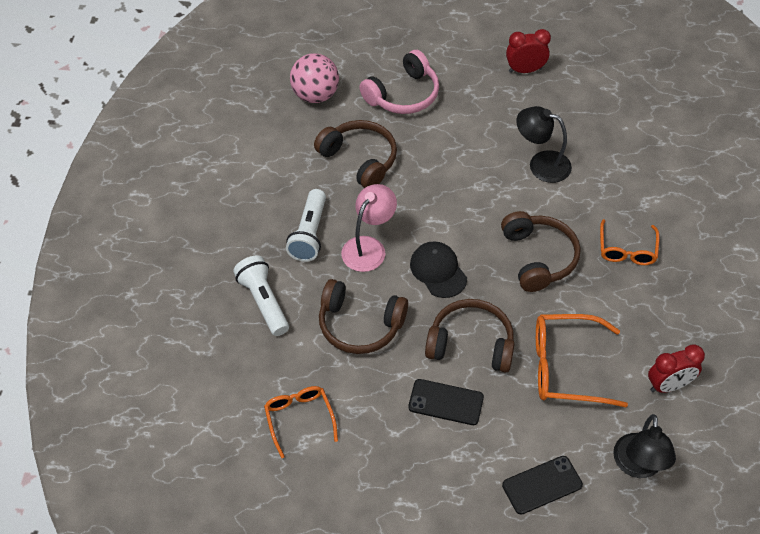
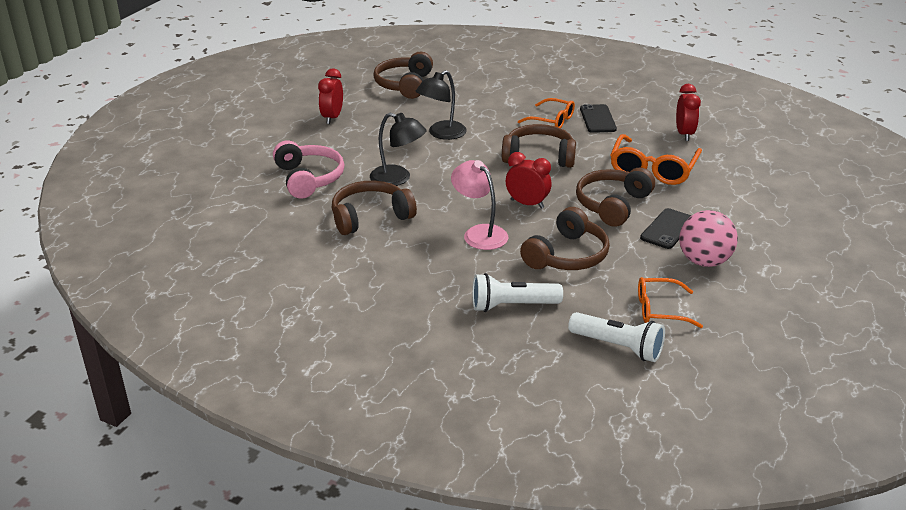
camera: 70 degrees left, 20 degrees down
white flashlight [286,189,326,262] -> white flashlight moved to [568,312,665,362]
pink ball [290,53,339,103] -> pink ball moved to [679,210,738,267]
black cap [410,241,467,298] -> red clock [506,152,551,209]
black phone [502,456,583,515] -> black phone moved to [580,104,617,133]
black lamp [613,414,676,478] -> black lamp moved to [370,113,426,186]
none -> brown headphones [373,52,433,99]

